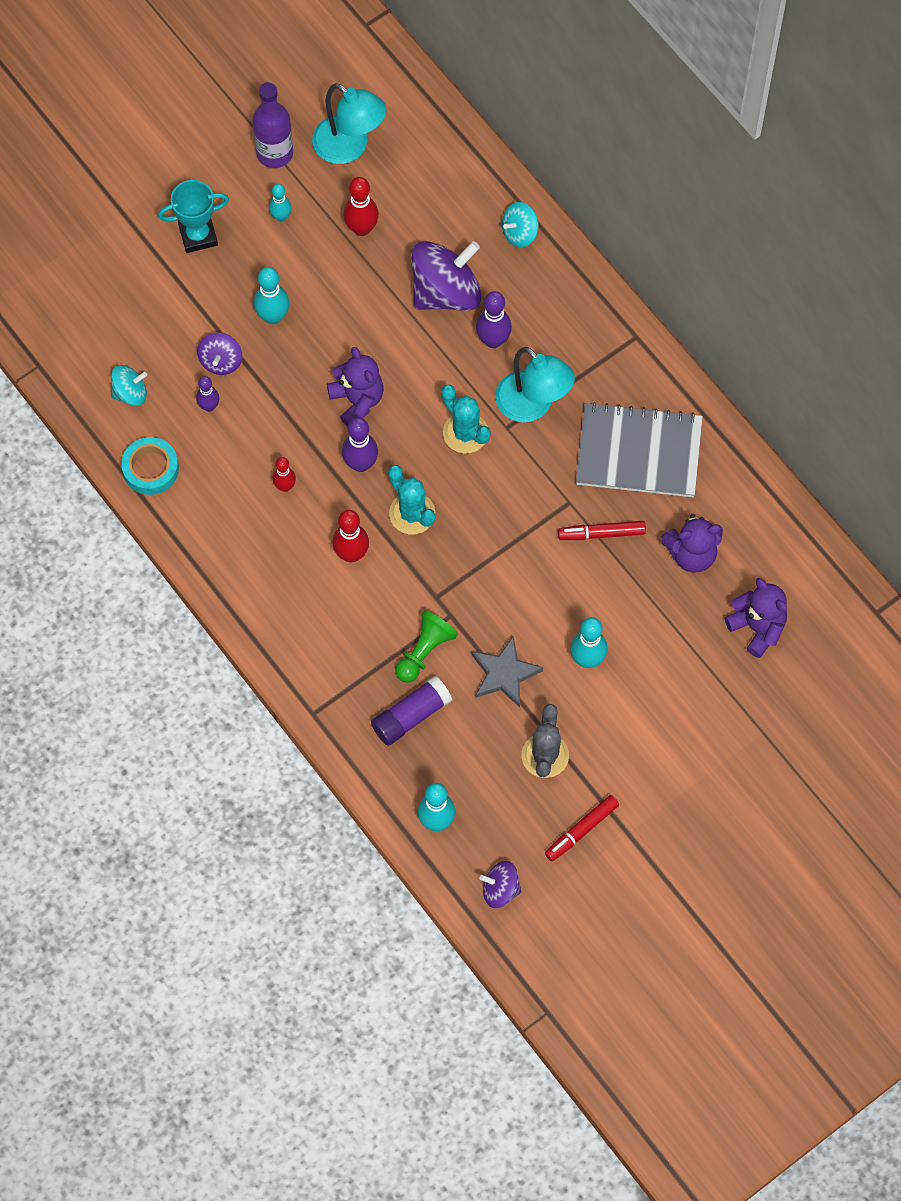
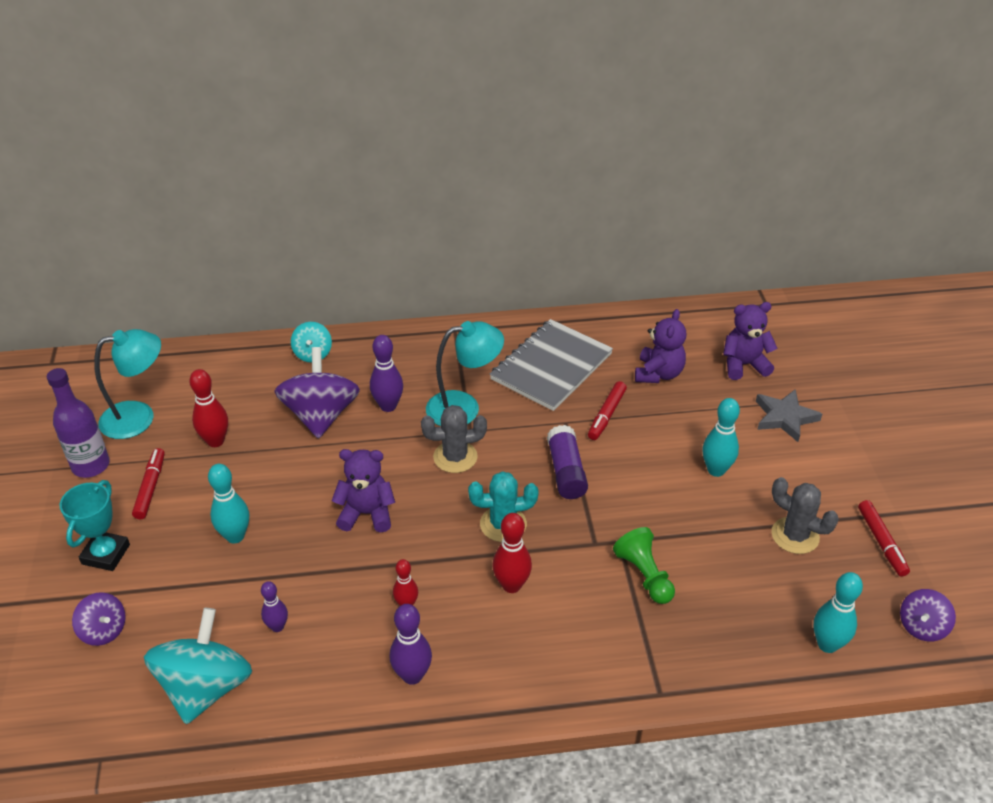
camera: 60 degrees left, 25 degrees down
turquoise spinning top [111,365,147,406] -> turquoise spinning top [144,608,252,724], size x1.93
turquoise tape [121,437,179,495] -> none
purple spinning top [197,333,242,375] -> purple spinning top moved to [72,592,126,646]
turquoise bowling pin [269,184,291,222] -> red marker [132,448,165,520]
purple bowling pin [342,417,378,472] -> purple bowling pin moved to [390,604,432,685]
purple glue stick [371,676,452,746] -> purple glue stick moved to [547,425,588,499]
turquoise cactus [441,385,491,453] -> grey cactus [421,405,487,473]
grey star [472,635,543,708] -> grey star moved to [756,389,822,442]

